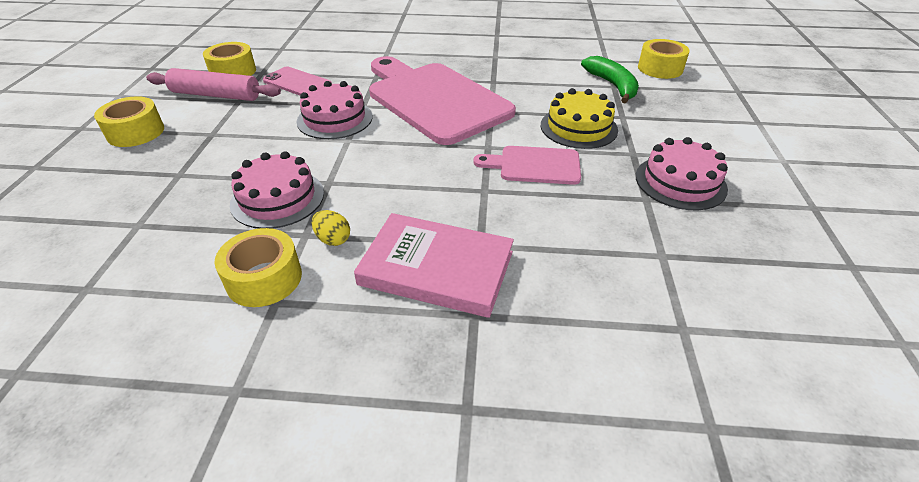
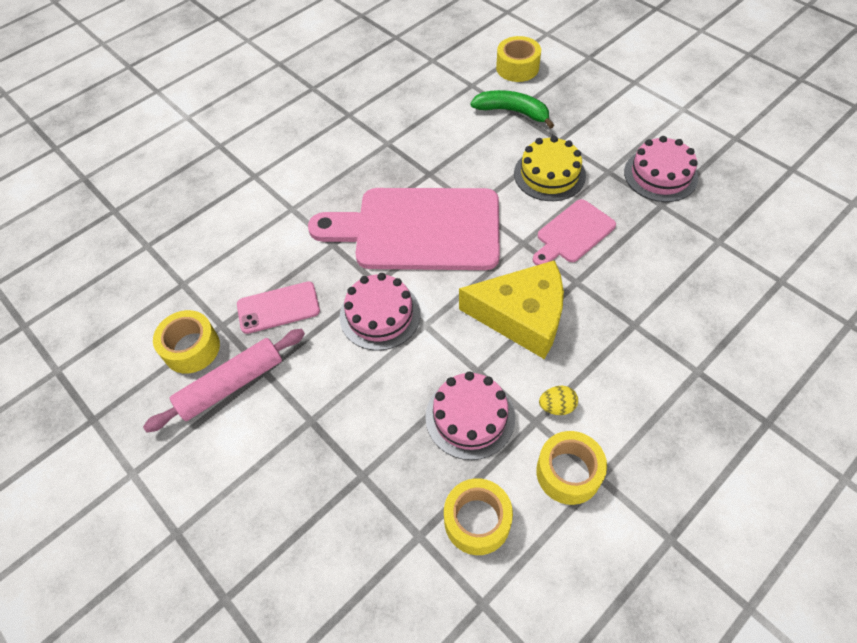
camera: 45 degrees left, 15 degrees up
yellow tape [94,96,164,147] -> yellow tape moved to [444,478,513,555]
pink book [354,213,514,318] -> none
none -> yellow cheese [459,260,564,359]

